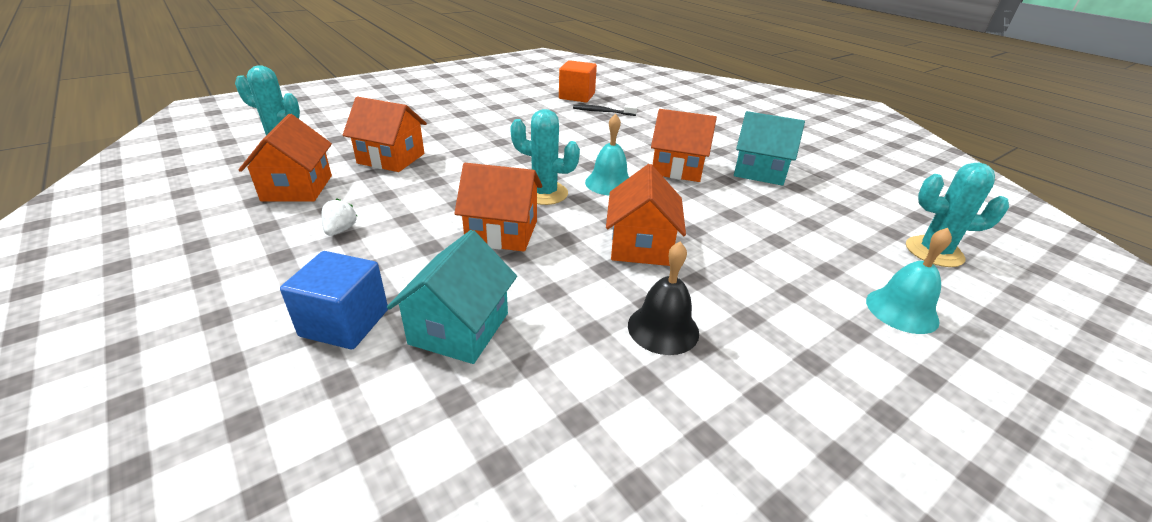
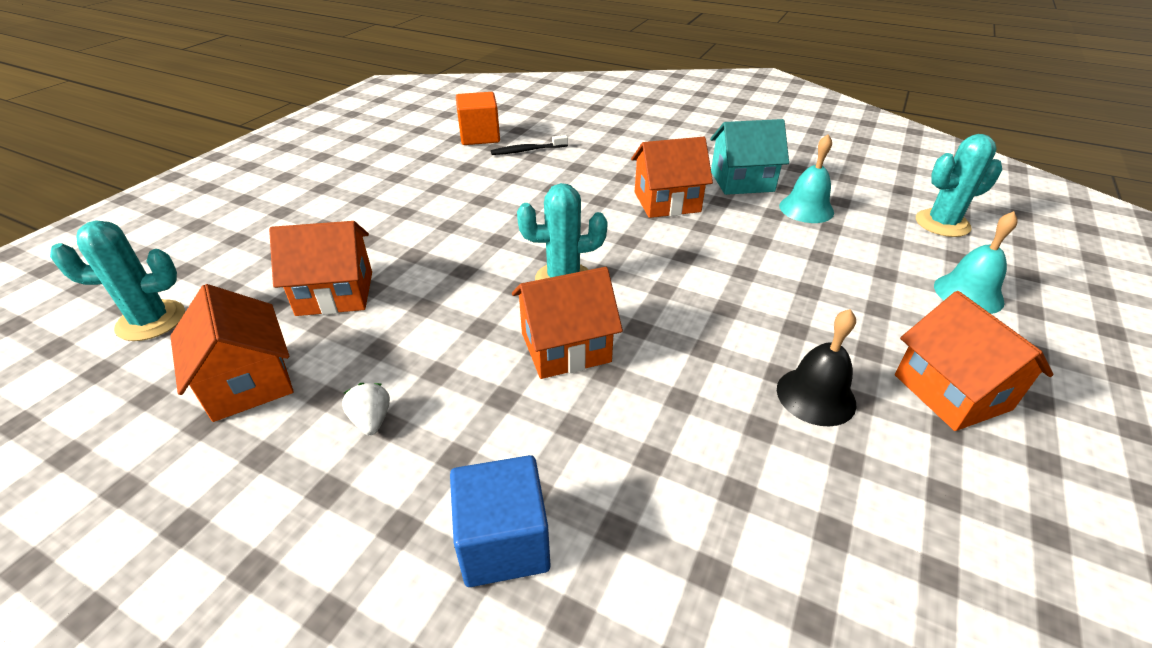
camera: 25 degrees left, 5 degrees up
turquoise house [387,230,517,364] -> none
turquoise bell [585,114,629,195] -> turquoise bell moved to [779,134,834,223]
orange house [606,164,686,266] -> orange house moved to [895,291,1053,431]

